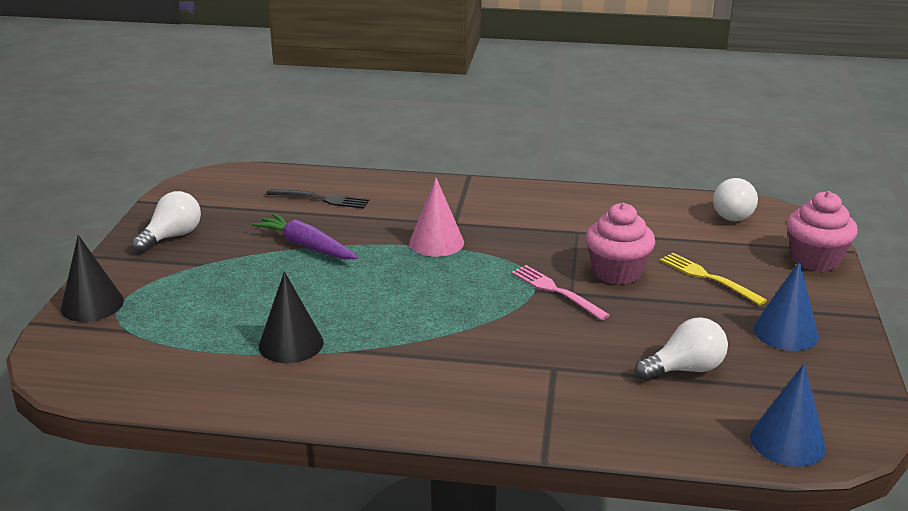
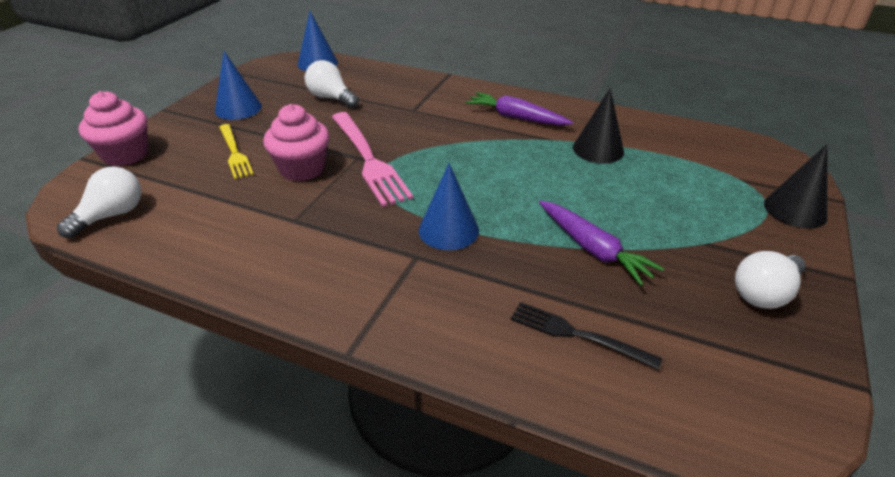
camera: 165 degrees left, 10 degrees up
pink cone [409,178,464,257] -> blue cone [419,163,479,250]
pink fork [511,265,610,320] -> pink fork [332,112,413,207], size x1.66
white light bulb [635,317,728,381] -> white light bulb turned 45 degrees clockwise [304,60,359,108]
none -> purple carrot [466,92,573,126]

